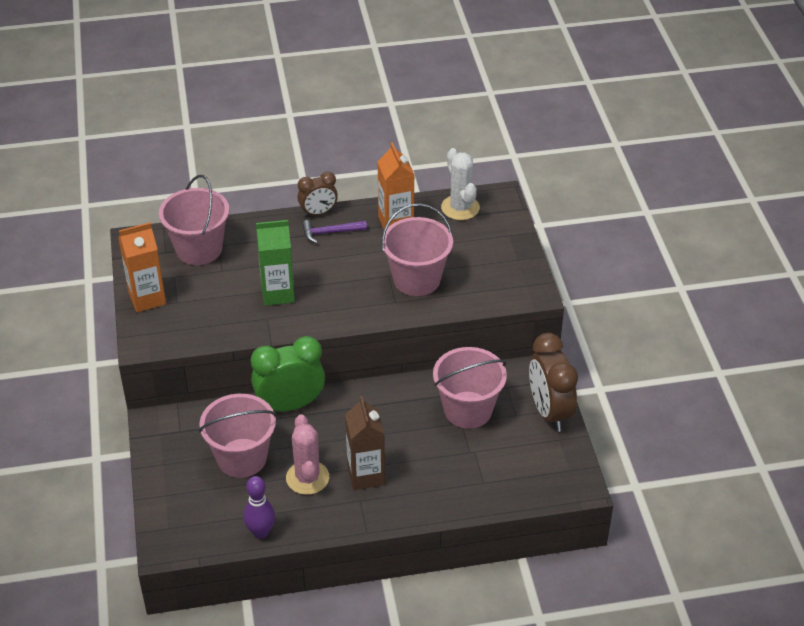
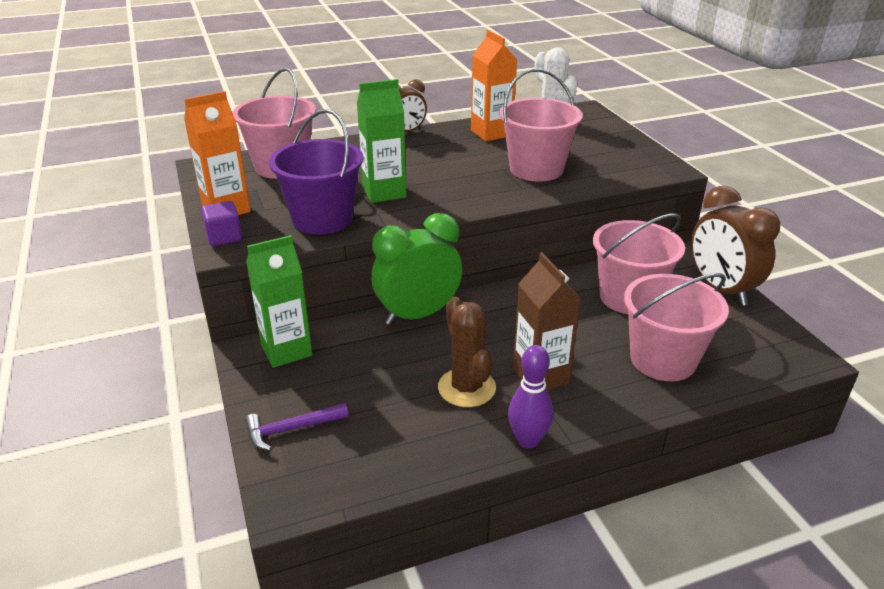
camera: 10 degrees left, 10 degrees down
pink bucket [199,394,276,478] -> pink bucket moved to [624,273,729,381]
purple bowling pin [243,476,275,539] -> purple bowling pin moved to [508,345,553,449]
pink cactus [286,414,329,495] -> brown cactus [438,297,496,407]
purple hammer [302,220,367,243] -> purple hammer moved to [245,403,349,451]
none -> purple cube [201,201,242,246]
none -> green carton [246,235,312,368]
none -> purple bucket [269,109,363,235]

